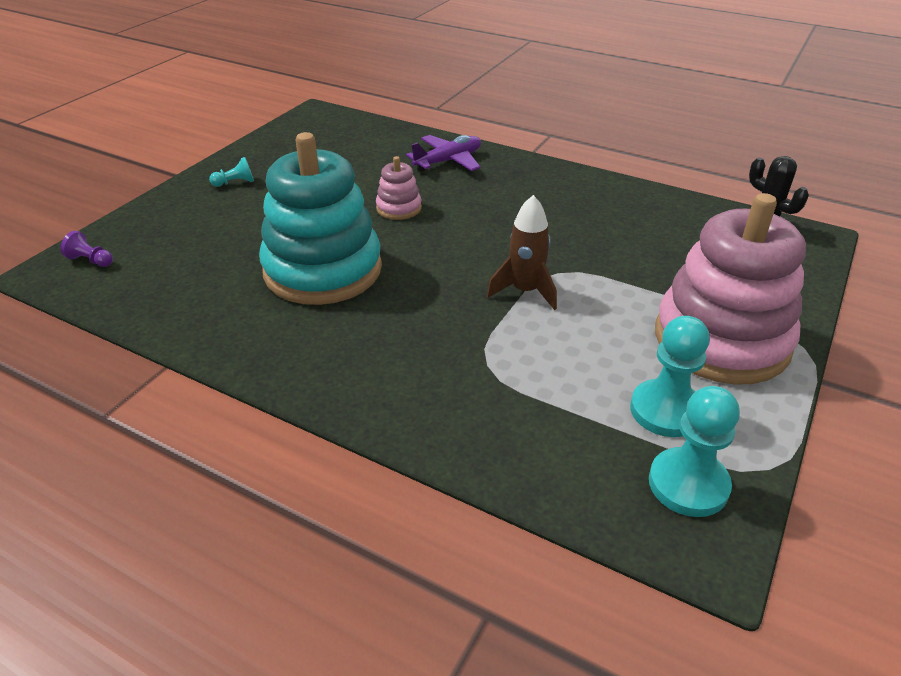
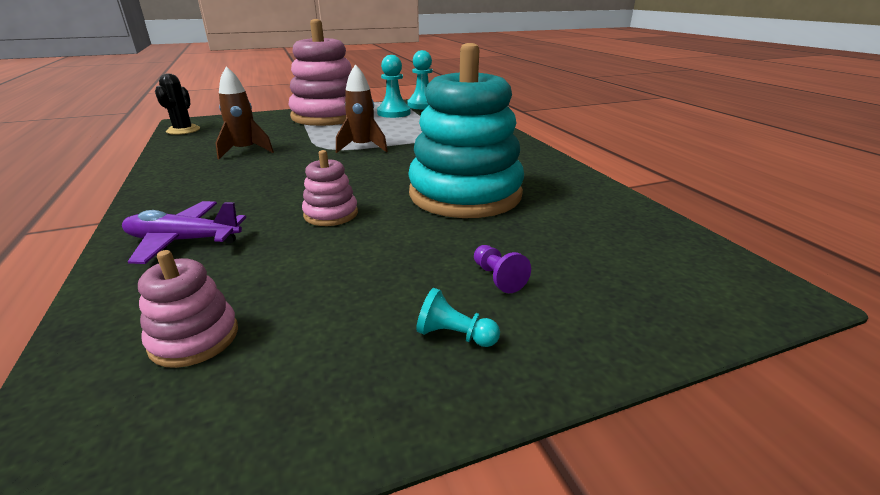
camera: 140 degrees left, 10 degrees down
purple pawn [61,231,113,267] -> purple pawn moved to [474,245,531,293]
none -> pink stacking toy [138,250,238,368]
none -> brown rocket [215,66,274,159]

